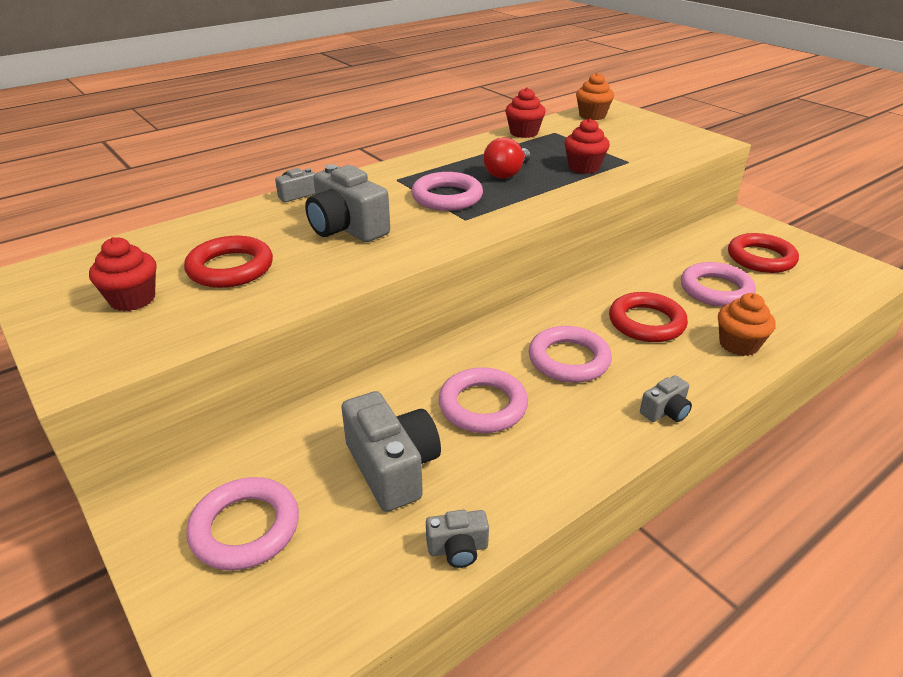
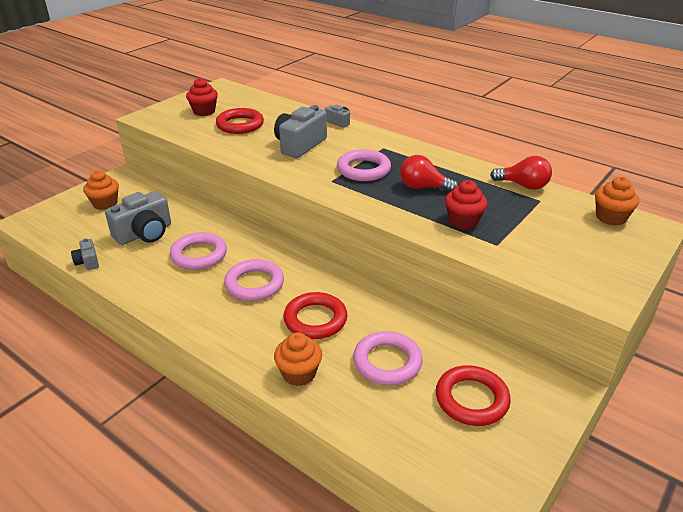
camera: 75 degrees right, 0 degrees up
pink ring [186,477,299,570] -> orange cupcake [83,170,119,210]
red cupcake [505,87,545,138] -> red light bulb [490,156,552,190]
grey camera [640,375,692,422] -> none

